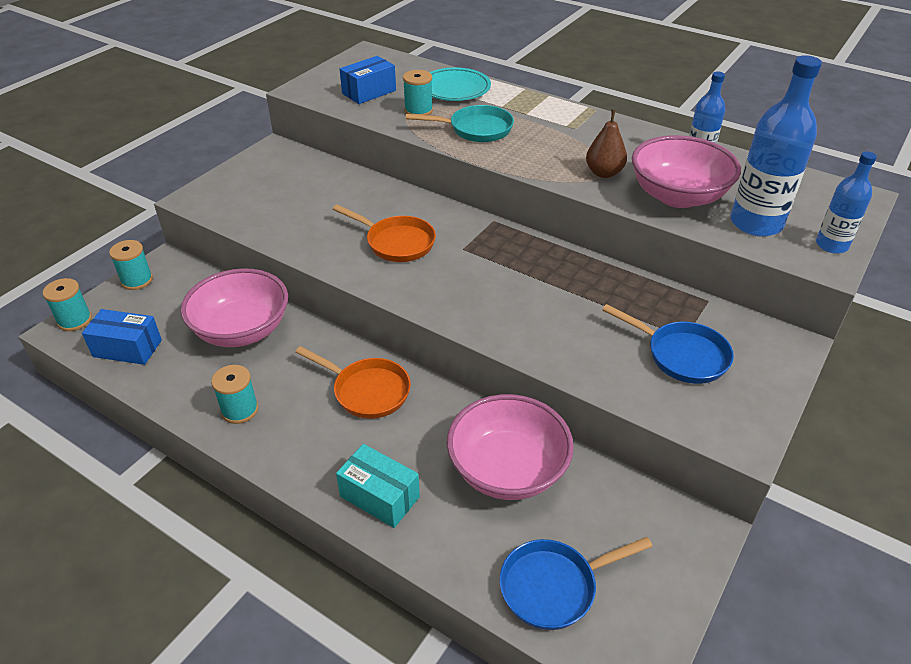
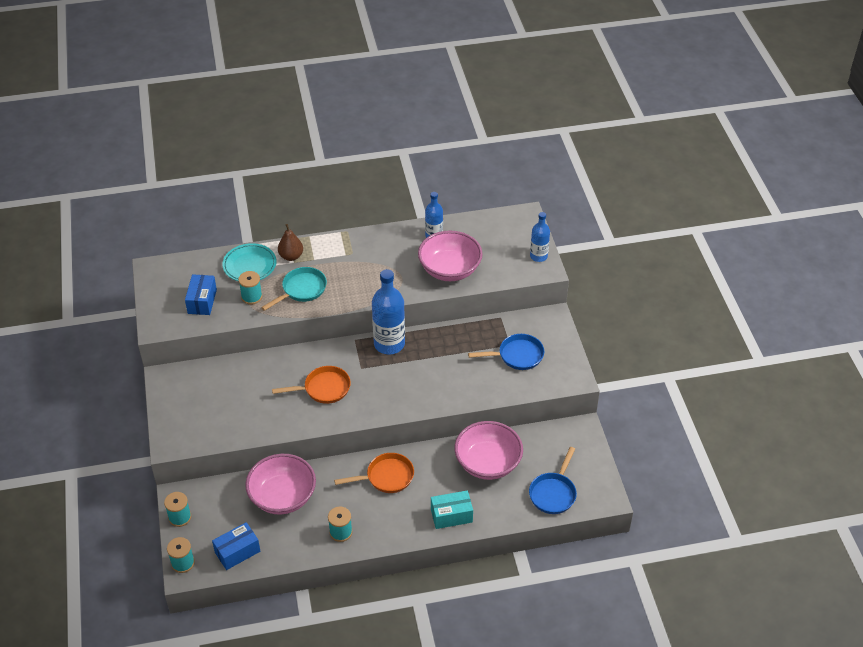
camera: 45 degrees left, 5 degrees up
brown pear [586,109,627,178] -> brown pear moved to [278,224,303,261]
blue bottle [730,55,822,237] -> blue bottle moved to [372,269,405,354]

